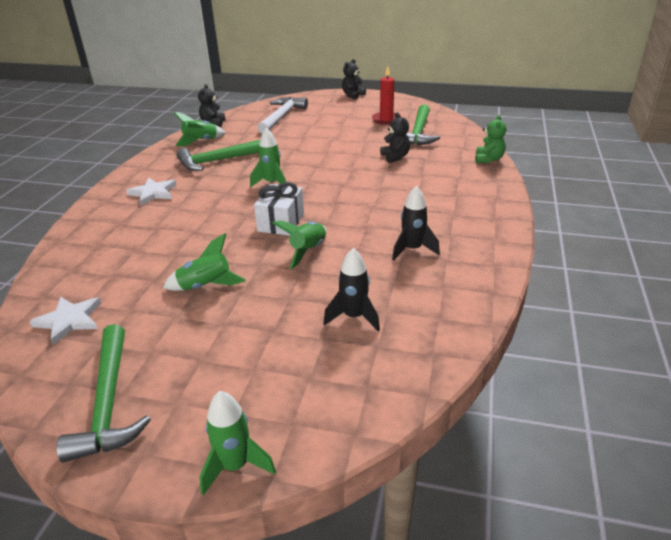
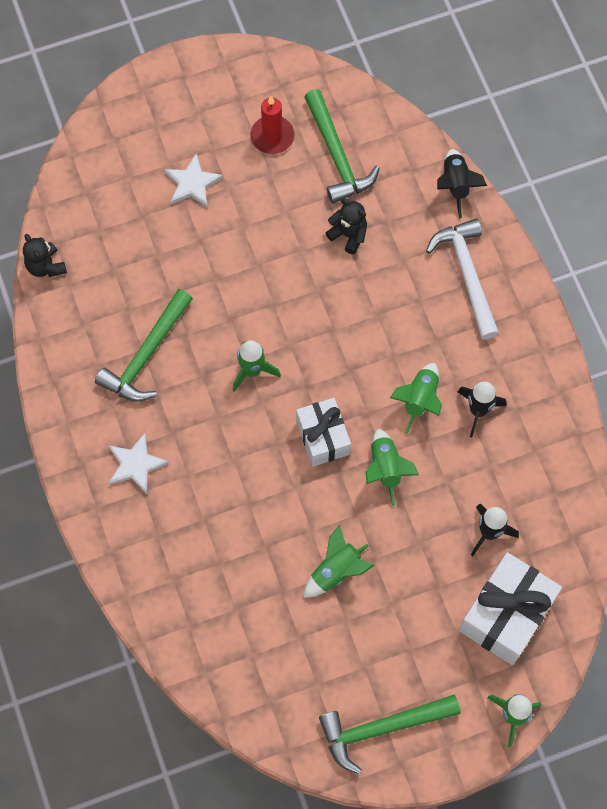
camera: 35 degrees left, 35 degrees up
white star [30,297,101,345] -> white star moved to [164,154,223,208]
green hammer [57,324,151,462] -> green hammer turned 120 degrees clockwise [319,695,461,774]
green rocket [174,112,225,146] -> green rocket moved to [390,363,442,434]
white hammer [257,97,308,134] -> white hammer moved to [426,218,499,340]
black teddy bear [342,59,366,100] -> none
green teddy bear [475,115,506,163] -> black rocket [437,149,487,218]
none -> white gift [459,552,562,665]

